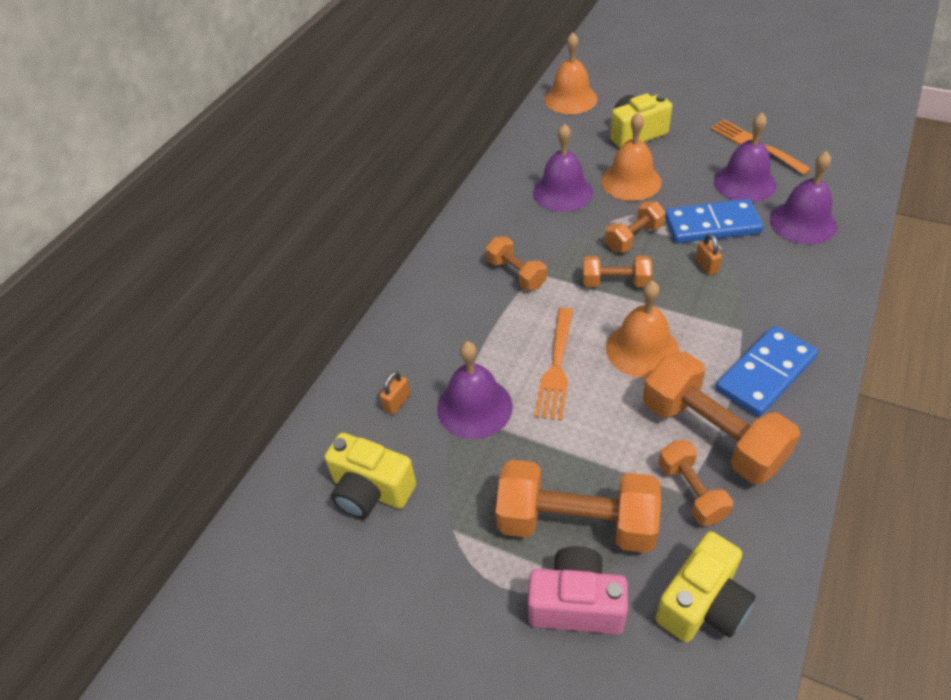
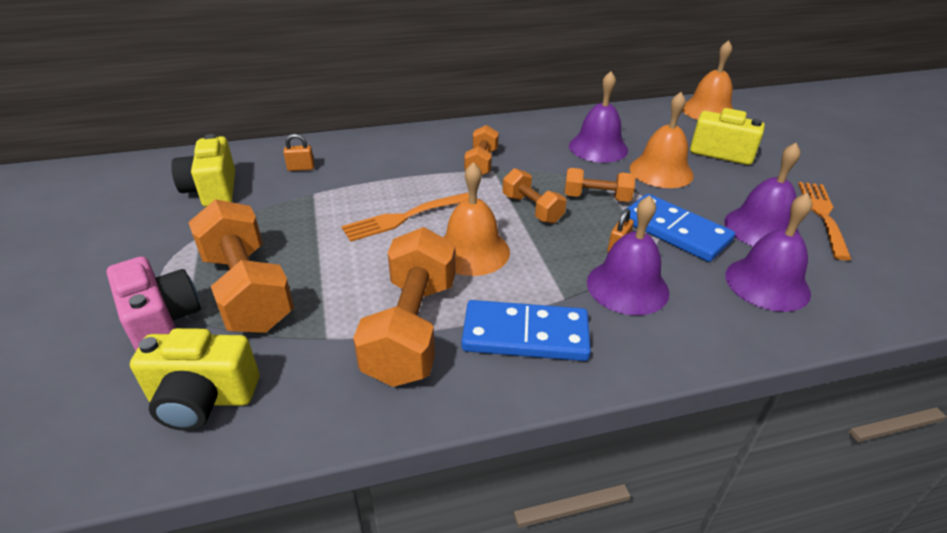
camera: 45 degrees right, 10 degrees down
purple bell [437,341,513,439] -> purple bell moved to [587,195,669,315]
orange dumbbell [658,440,733,526] -> none

